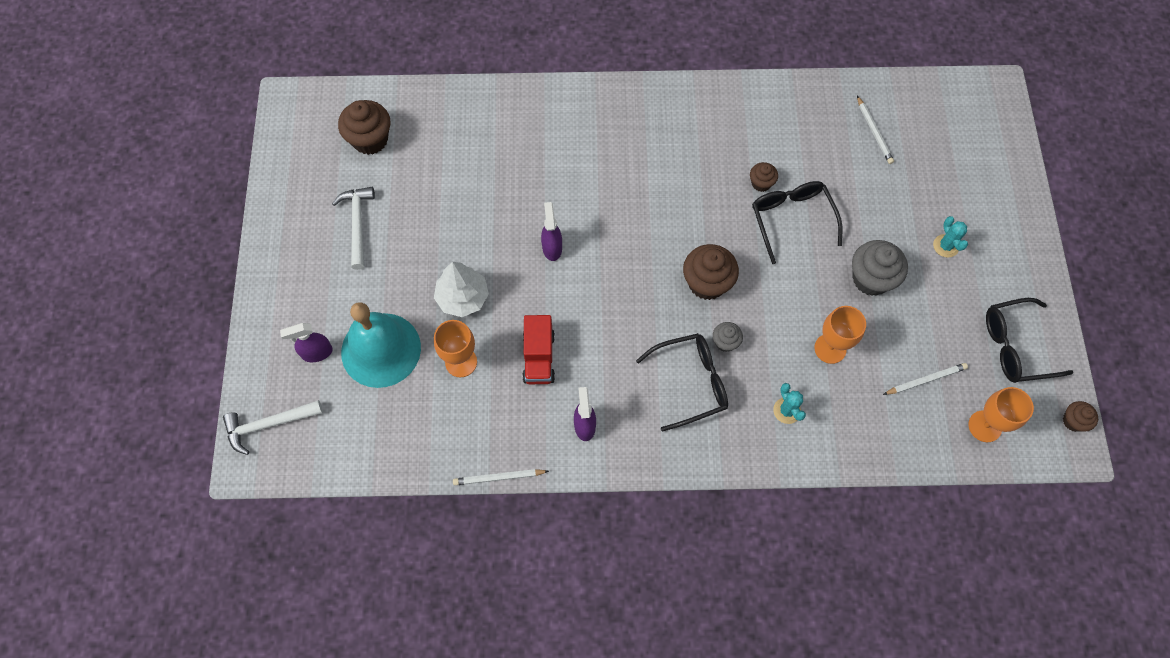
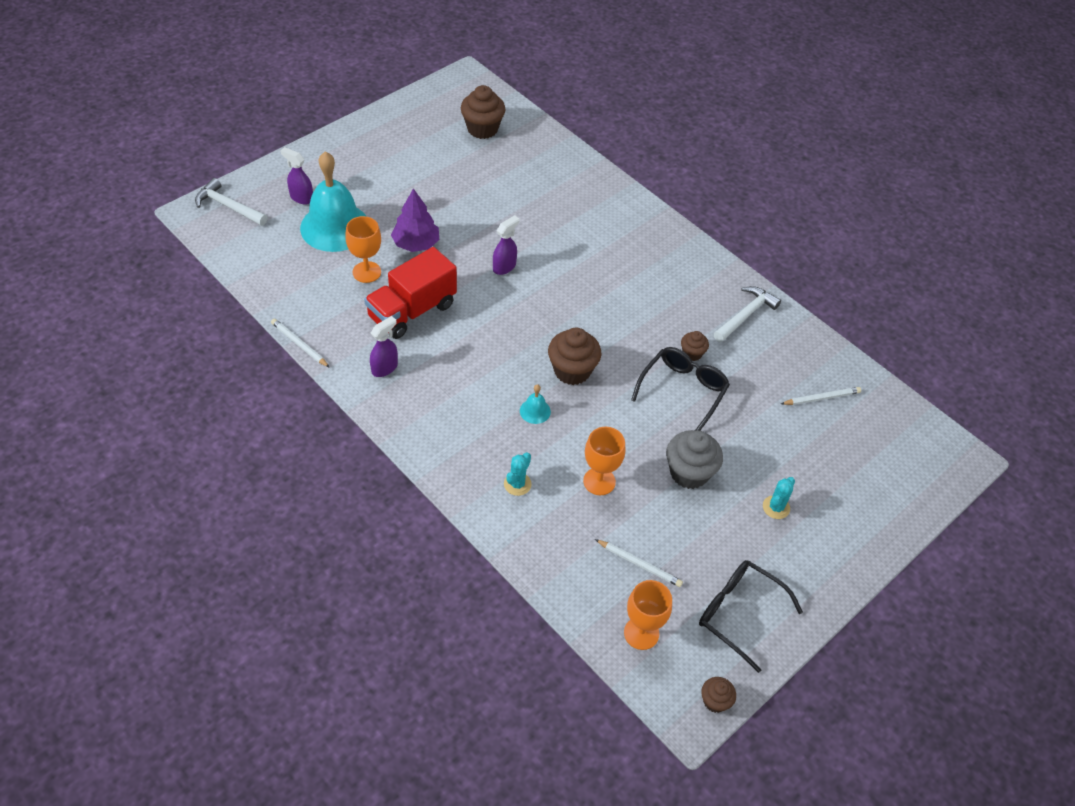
camera: 45 degrees right, 15 degrees down
white hammer [332,187,375,270] -> white hammer moved to [714,286,781,342]
white tree [434,262,489,317] -> purple tree [391,188,439,252]
red truck [523,315,555,384] -> red truck [364,247,457,339], size x1.52
black glasses [636,333,728,432] -> none
grey cupcake [713,322,743,352] -> turquoise bell [520,384,551,424]
white pencil [857,96,894,164] -> white pencil turned 135 degrees counterclockwise [781,387,861,405]

